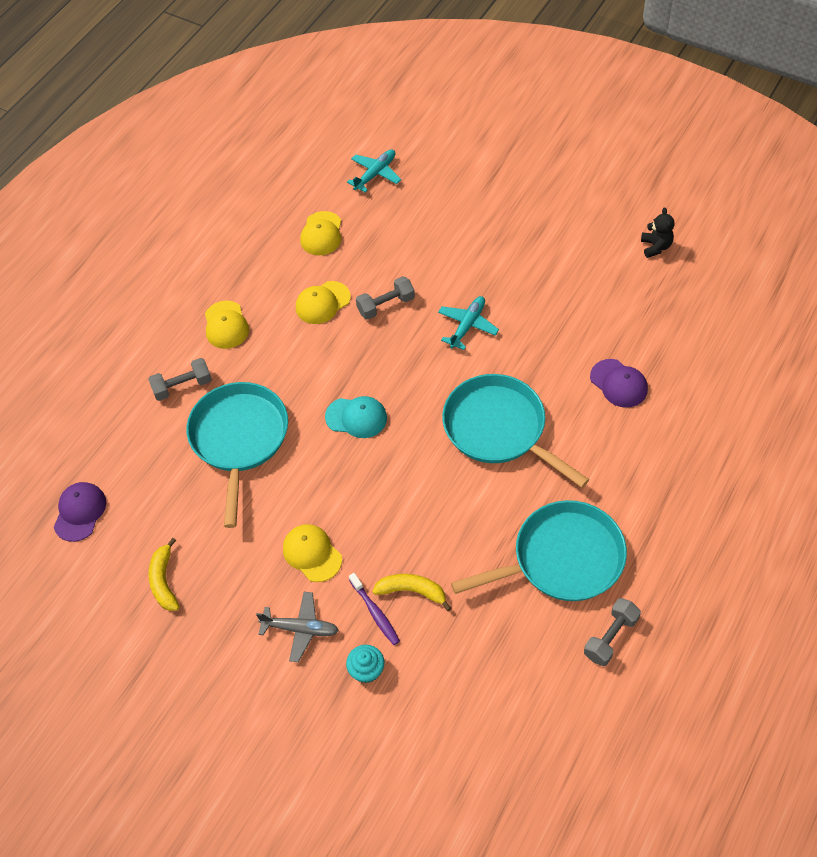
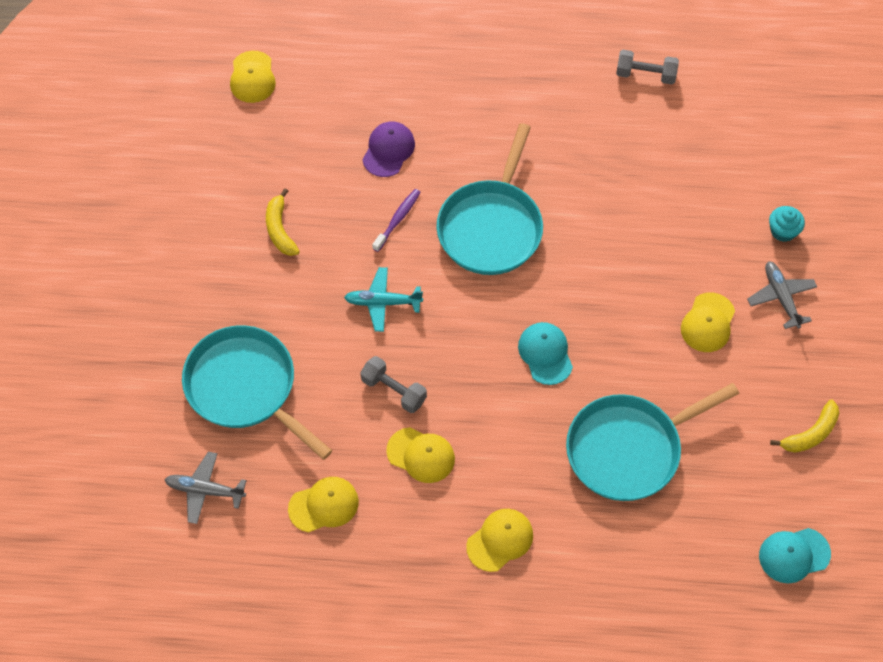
camera: 120 degrees left, 5 degrees up
purple cap [54,482,106,542] -> turquoise cap [759,528,831,583]
grey dumbbell [148,358,212,401] -> none
turquoise plane [347,149,401,193] -> grey plane [164,452,247,524]
purple toothbrush [349,573,400,645] -> purple toothbrush moved to [372,189,421,252]
yellow banana [372,574,452,611] -> yellow banana moved to [266,189,300,256]
turquoise pan [451,500,627,601] -> turquoise pan moved to [182,325,332,460]
black teddy bear [641,208,675,258] -> none
none -> yellow cap [230,51,276,103]

